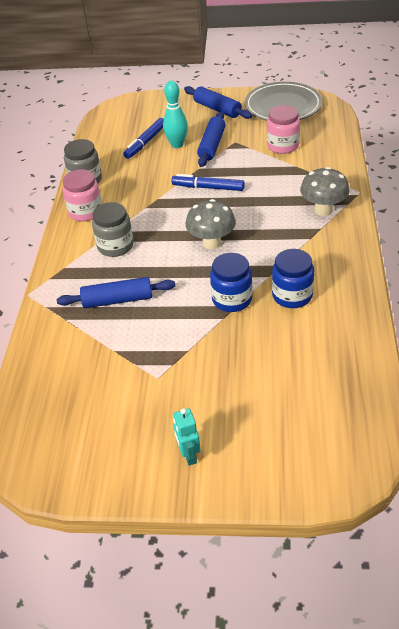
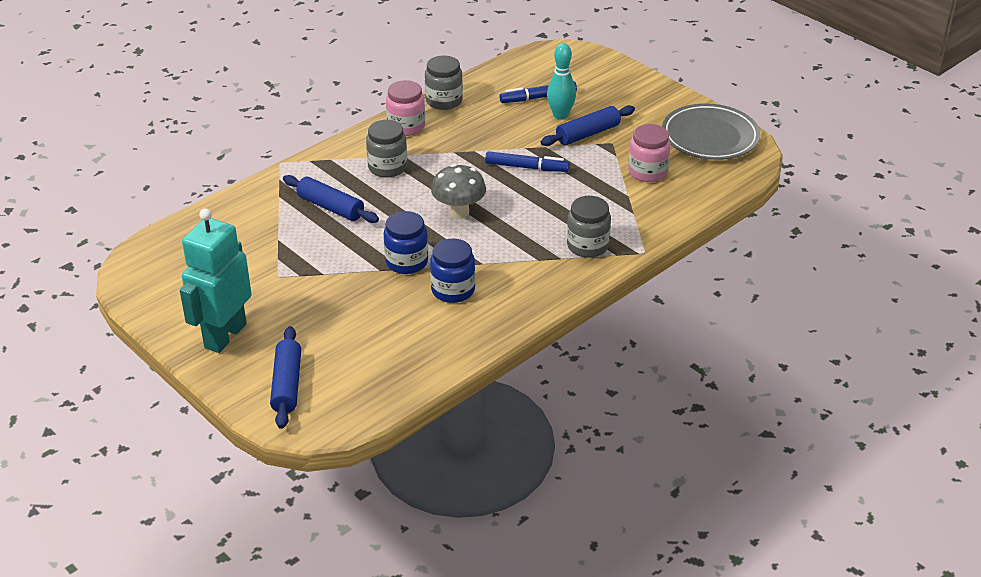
camera: 40 degrees right, 5 degrees down
blue marker [172,174,245,191] -> blue marker turned 135 degrees clockwise [485,151,570,172]
turquoise robot [173,408,201,466] -> turquoise robot [180,208,252,353], size x2.23
blue rolling pin [184,86,252,119] -> blue rolling pin moved to [270,326,301,429]
grey mushroom [300,167,350,216] -> grey jar [567,196,611,258]

